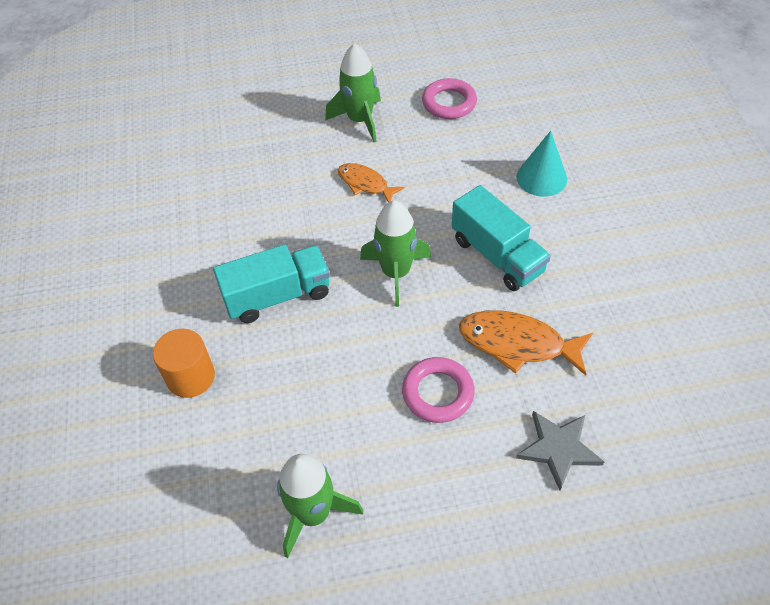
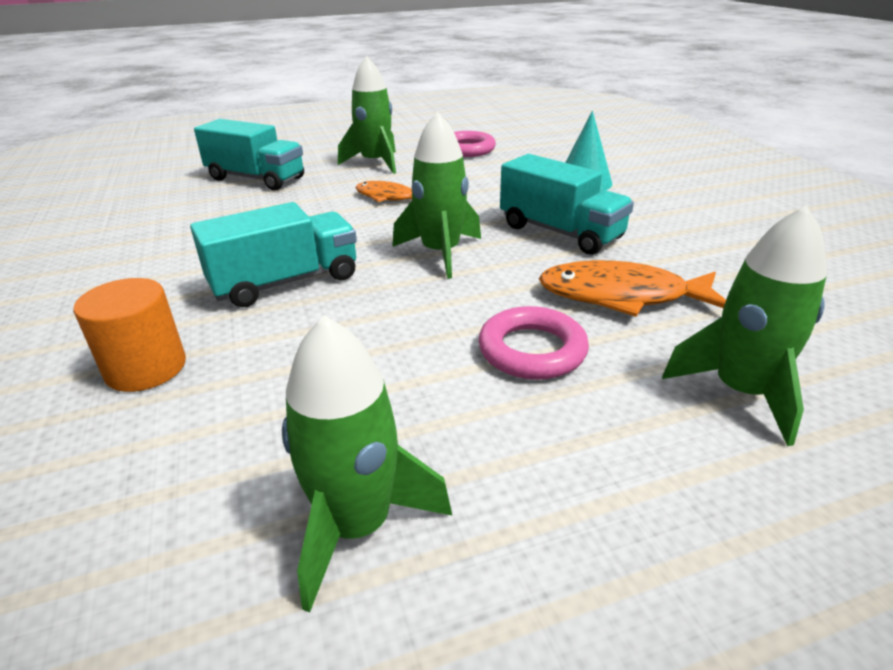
camera: 10 degrees left, 20 degrees down
grey star [516,411,604,491] -> green rocket [662,206,827,446]
none -> turquoise truck [194,119,304,190]

